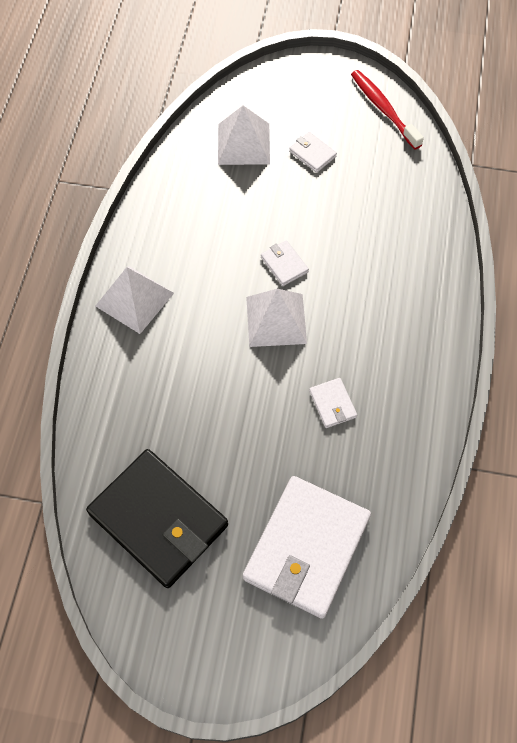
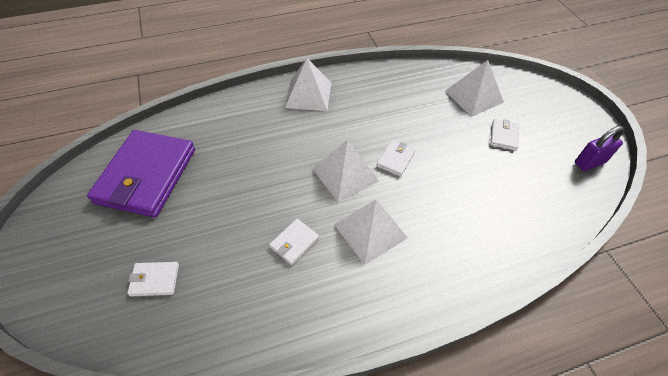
camera: 60 degrees right, 10 degrees down
black wallet [86,449,228,588] -> purple wallet [87,130,195,217]
white wallet [243,476,371,619] -> white wallet [127,262,179,296], size x0.41
red toothbrush [351,70,424,150] -> purple padlock [575,126,624,171]
none -> white pyramid [334,200,408,265]

